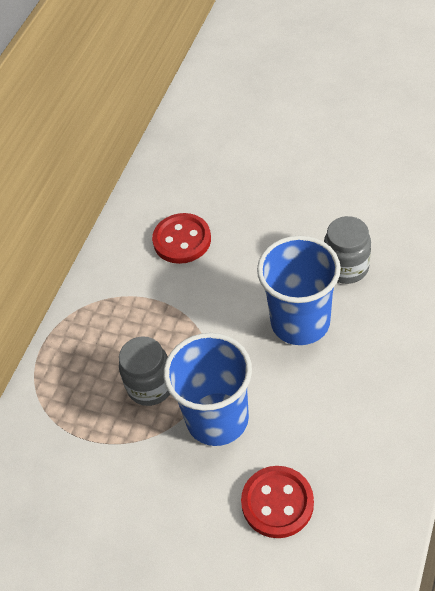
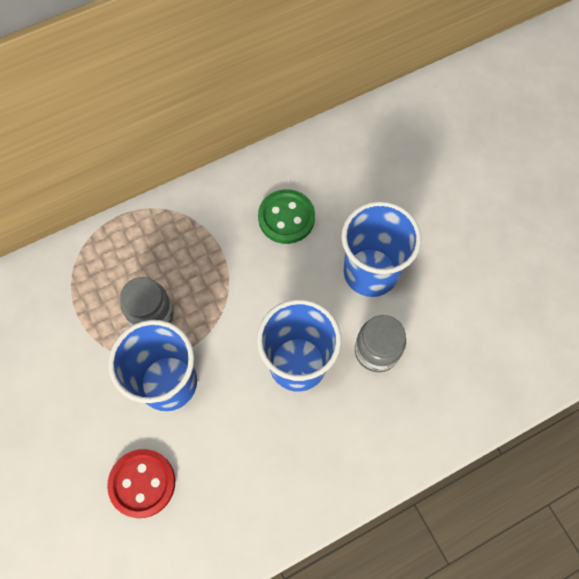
camera: 35 degrees right, 15 degrees up
red button [152,213,211,264] -> green button [258,189,315,244]
none -> blue cup [342,201,421,297]

